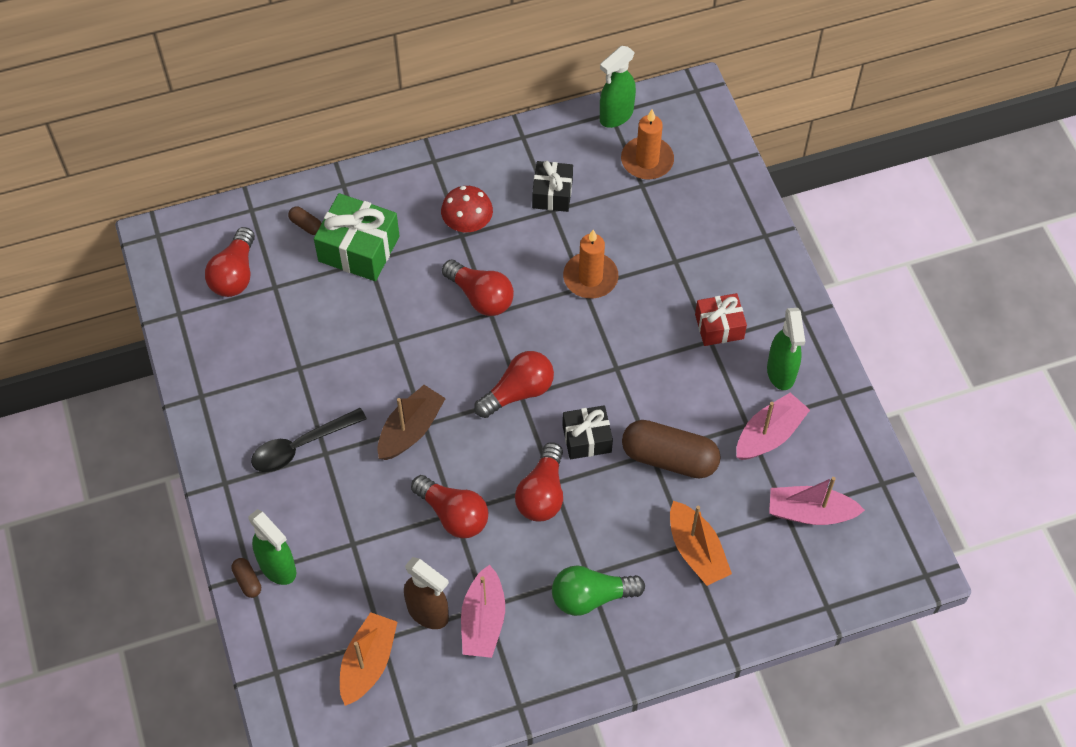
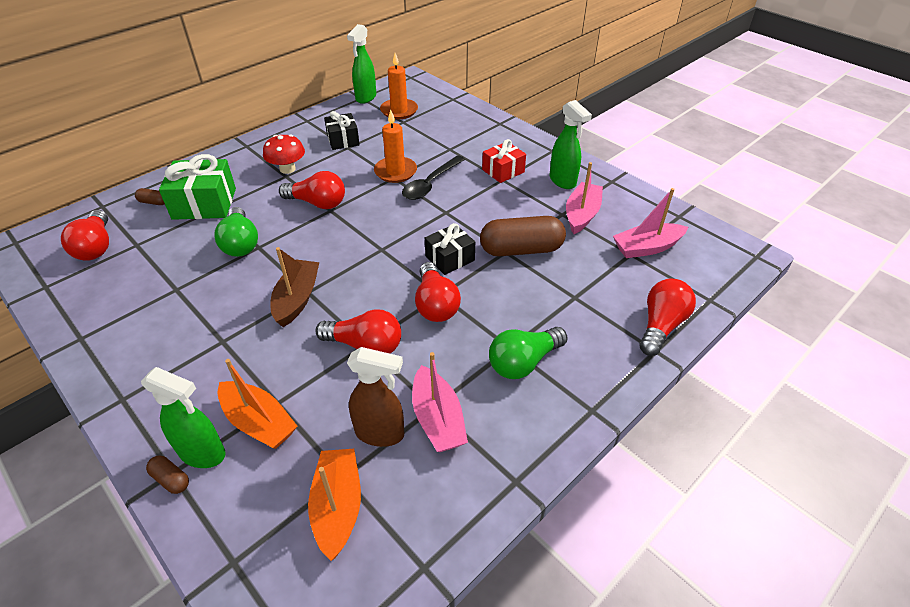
camera: 25 degrees left, 15 degrees down
black spoon [251,408,367,472] -> black spoon moved to [402,155,465,200]
red light bulb [474,351,554,418] -> red light bulb moved to [640,279,696,356]
orange boat [670,501,732,586] -> orange boat moved to [218,359,297,449]
none -> green light bulb [214,207,258,257]

